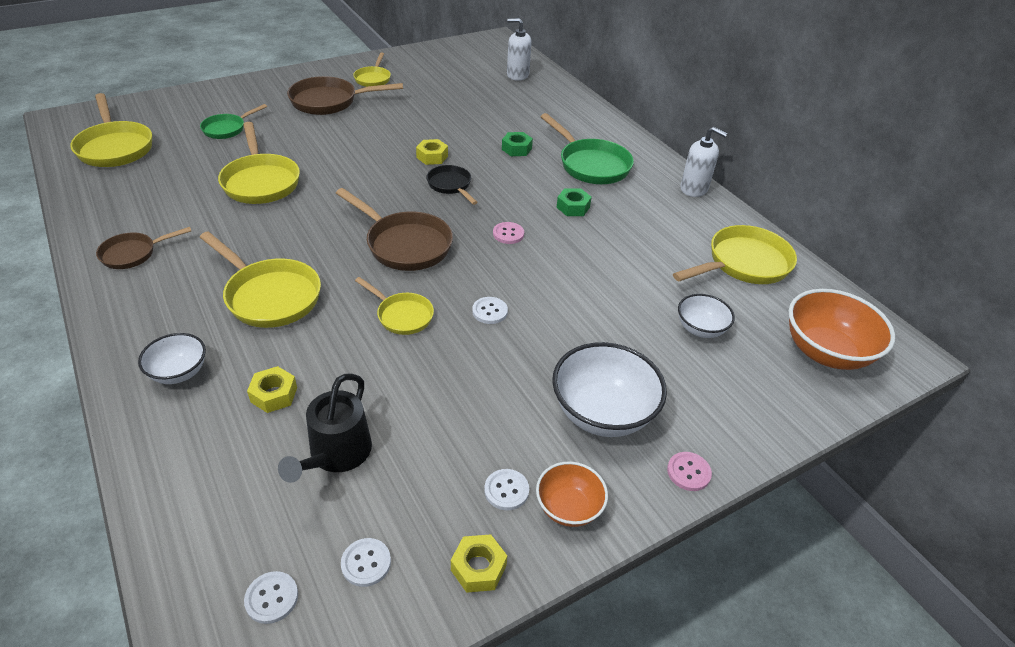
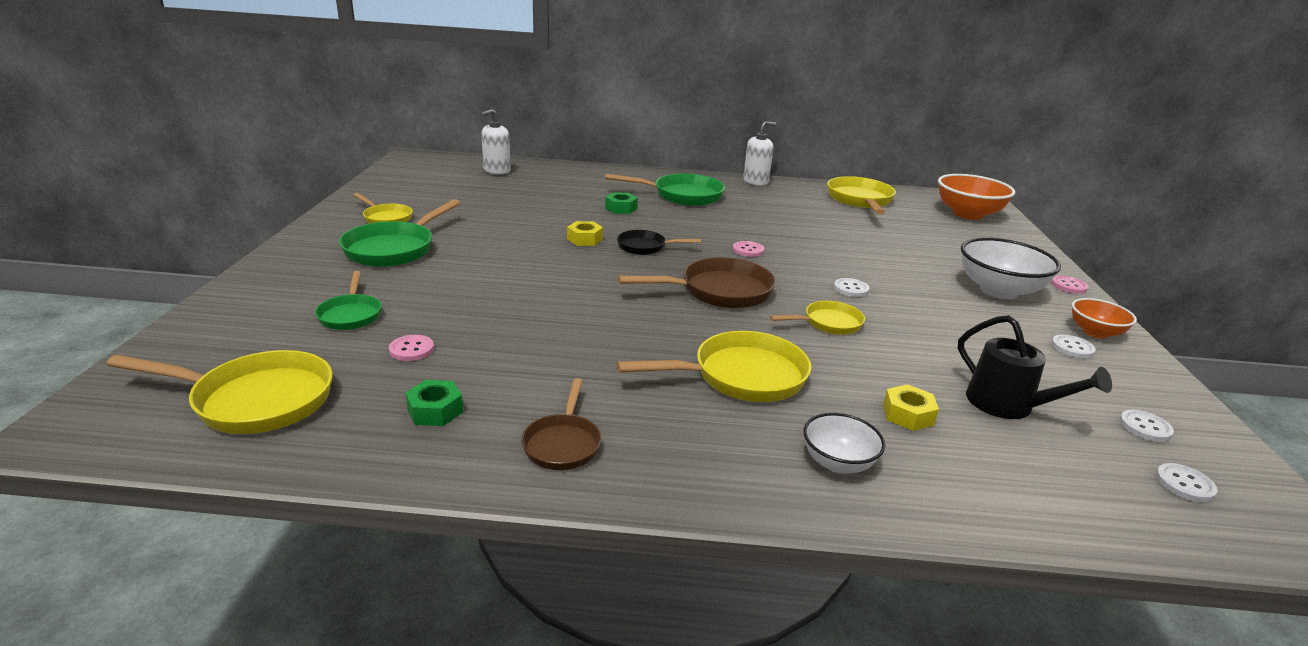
camera: 55 degrees left, 15 degrees down
yellow pan [218,122,300,204] -> none
brown pan [287,76,403,115] -> green pan [339,199,460,267]
yellow nut [451,534,507,593] -> none
green nut [556,188,592,216] -> green nut moved to [405,380,463,426]
white bowl [678,294,735,338] -> none
none -> pink button [389,335,434,361]

